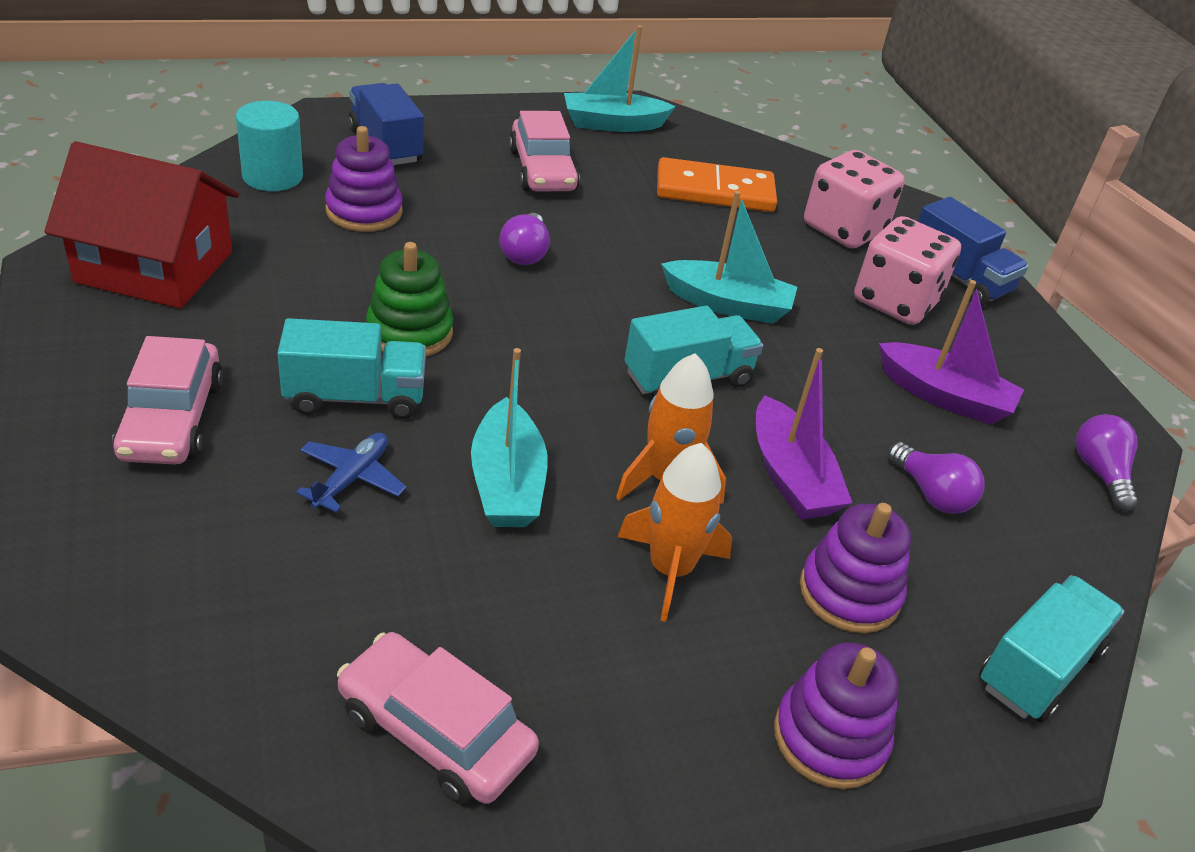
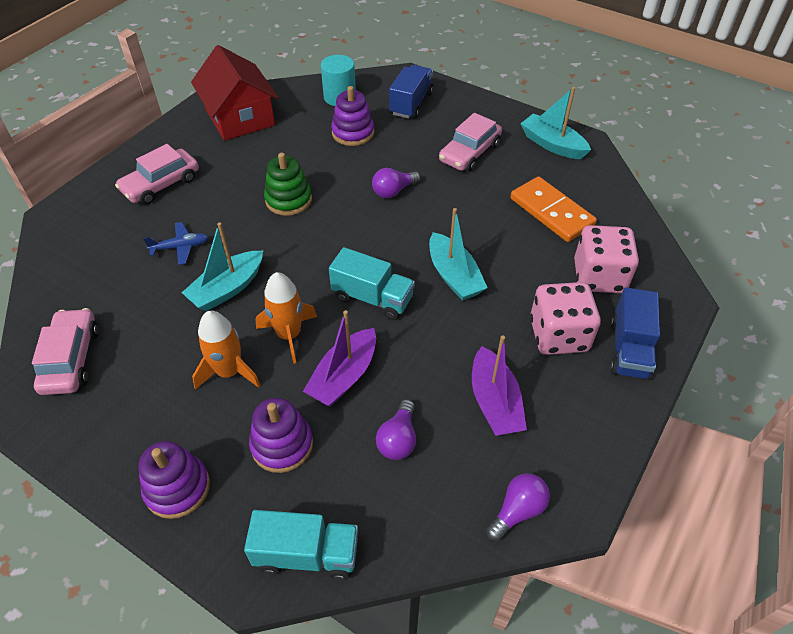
camera: 55 degrees right, 10 degrees up
turquoise truck [277,318,426,419] -> none

